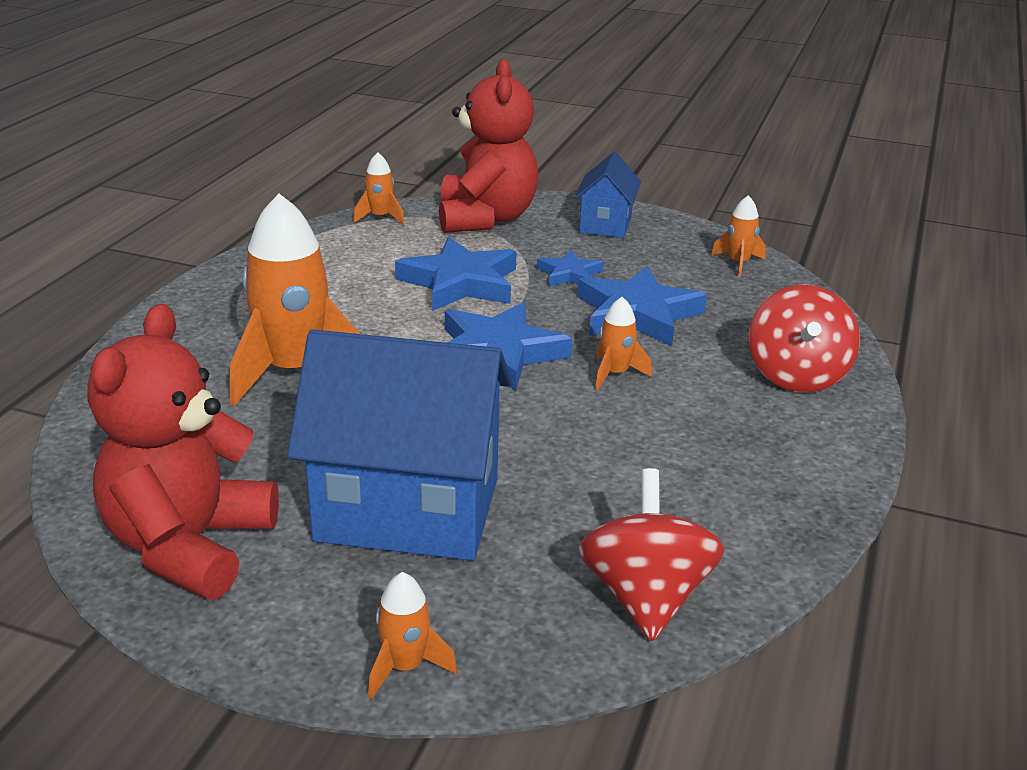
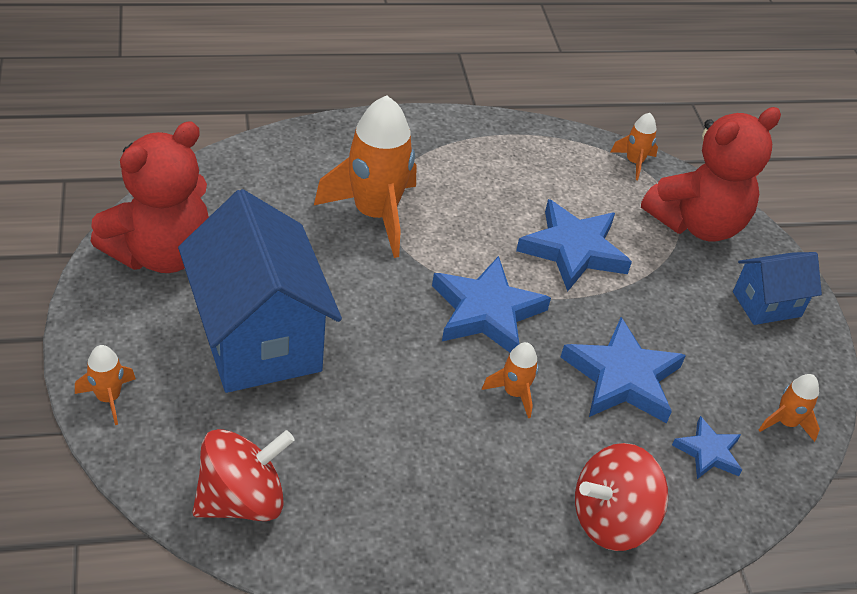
camera: 55 degrees right, 15 degrees up
red teddy bear [87,304,279,599] -> red teddy bear turned 150 degrees clockwise [91,122,209,273]
blue star [537,250,604,287] -> blue star moved to [672,416,742,479]

